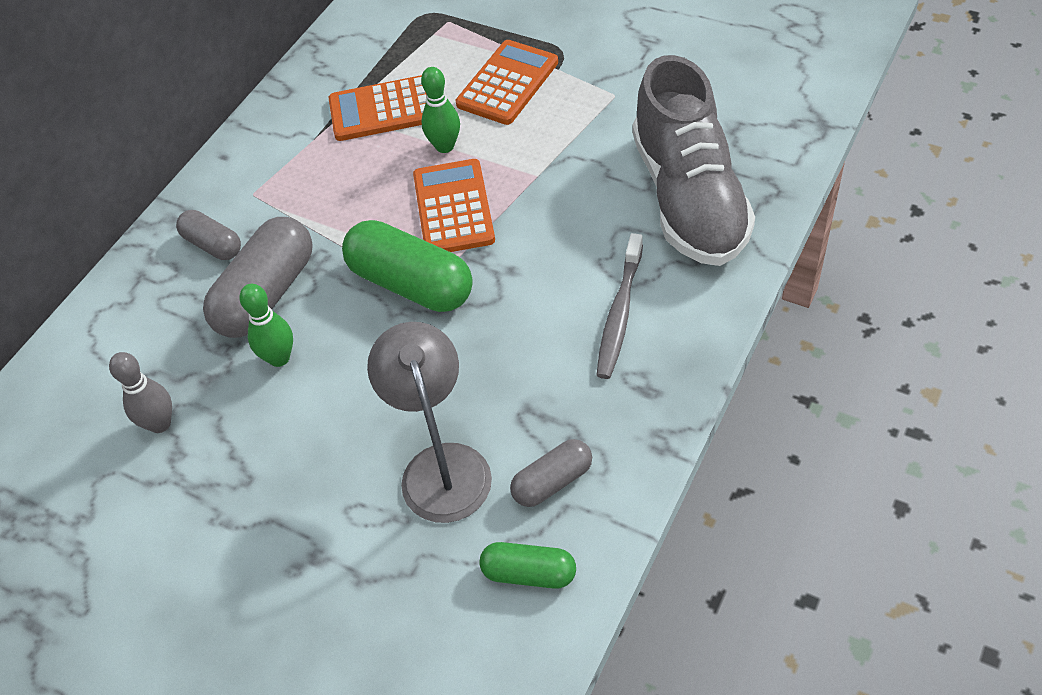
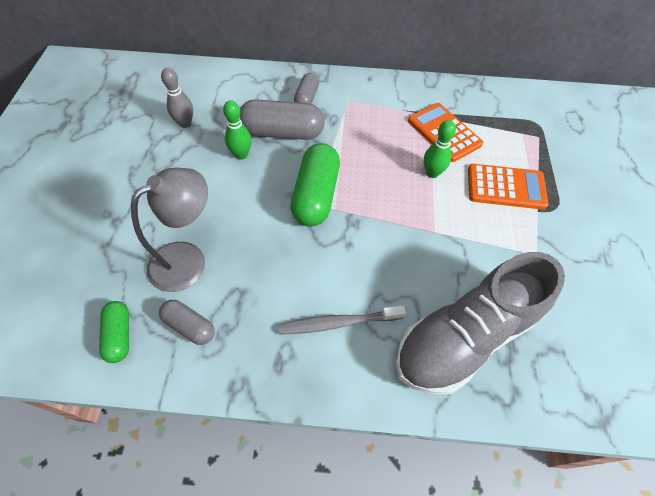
camera: 60 degrees right, 5 degrees up
orange calculator [413,159,495,252] -> none

